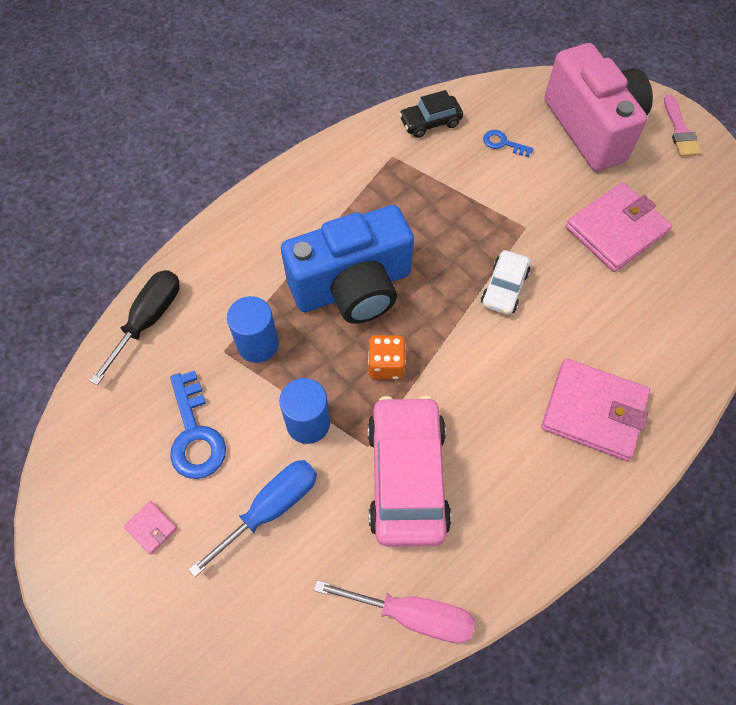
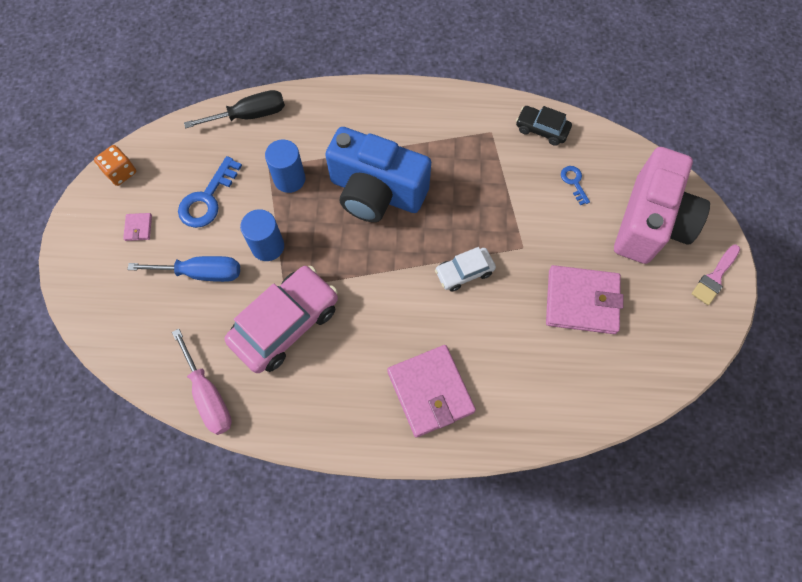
camera: 45 degrees right, 5 degrees up
orange dice [368,335,406,379] -> orange dice moved to [94,145,136,186]

